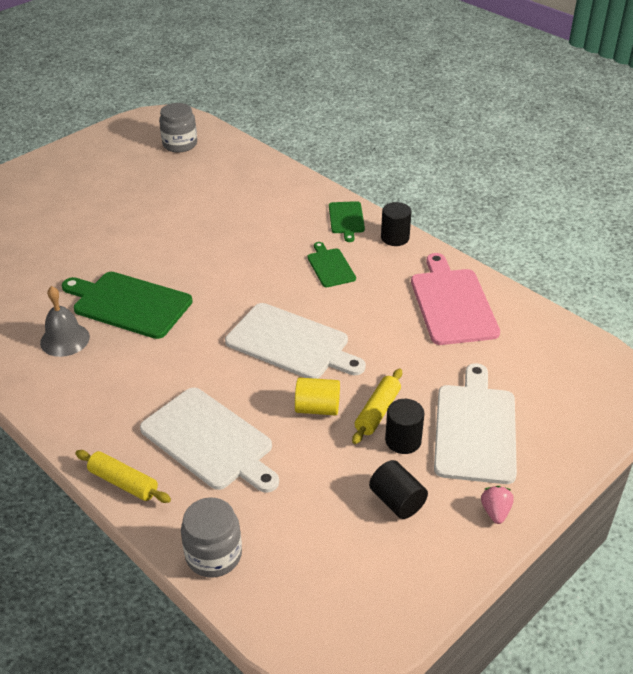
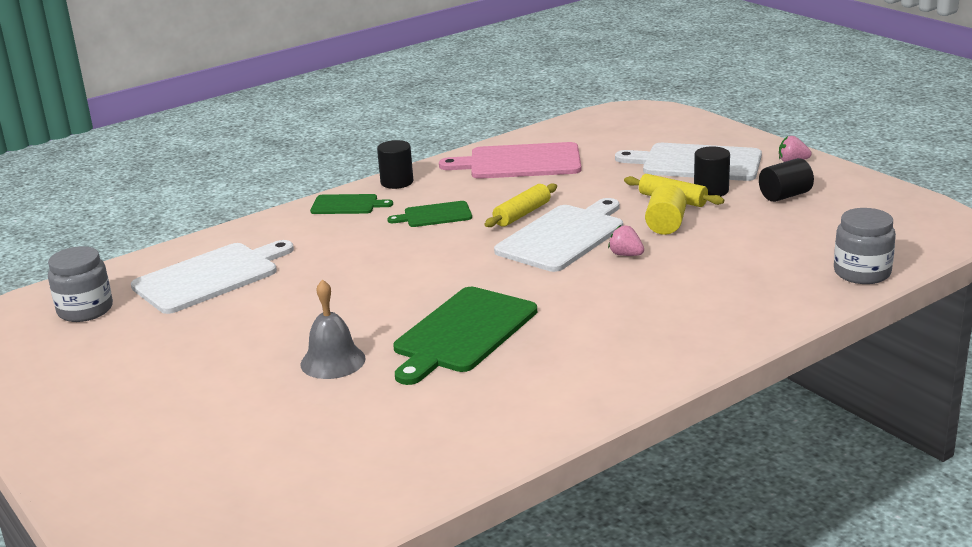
camera: 80 degrees left, 15 degrees down
grey bell [40,286,90,357] -> grey bell moved to [300,279,366,379]
yellow rolling pin [75,450,171,503] -> yellow rolling pin moved to [485,183,557,227]
white cutting board [140,387,279,493] -> white cutting board moved to [131,240,294,314]
none -> pink strawberry [608,225,644,256]

